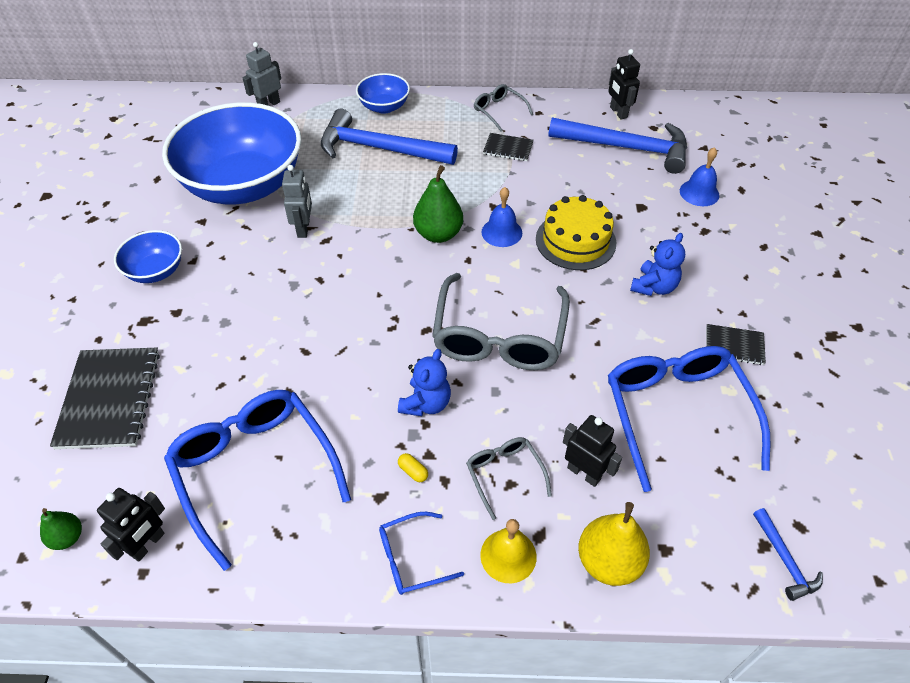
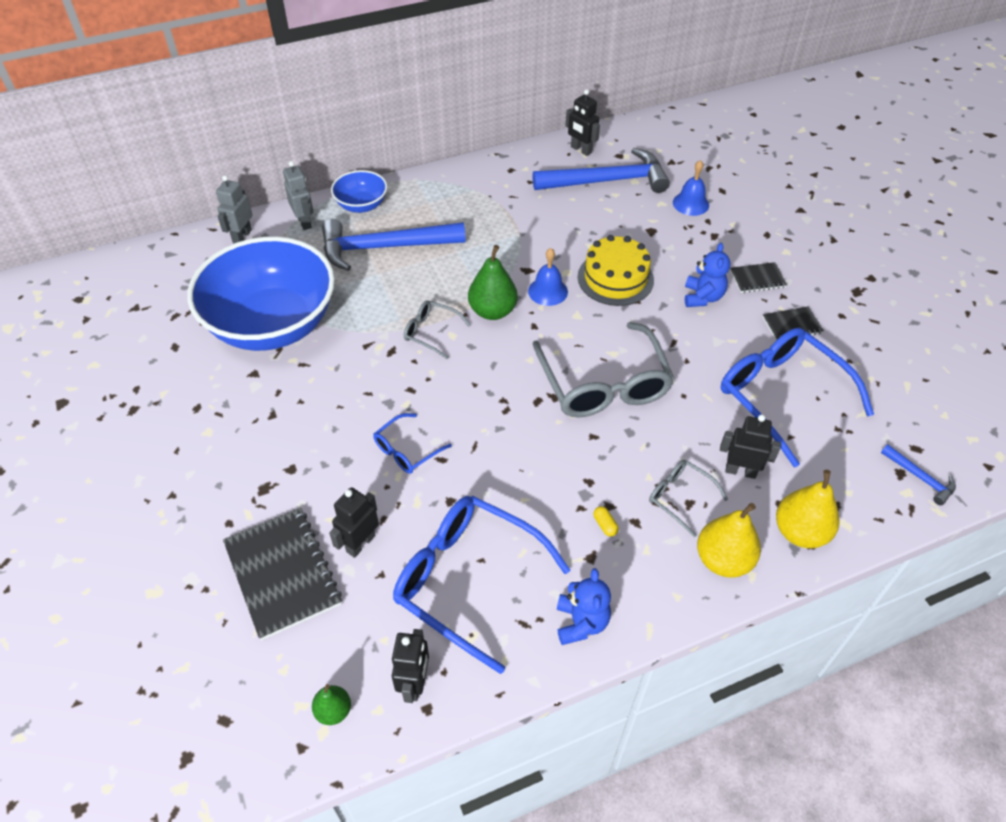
camera: 25 degrees left, 0 degrees up
blue bowl [114,230,182,283] -> none
grey robot [282,165,312,238] -> grey robot moved to [283,161,314,230]
blue glasses [379,512,464,595] -> blue glasses moved to [374,413,452,474]
blue teddy bear [398,349,451,416] -> blue teddy bear moved to [557,568,611,645]
yellow capsule [398,453,428,482] -> yellow capsule turned 45 degrees clockwise [594,506,619,537]
grey glasses [474,84,533,131] -> grey glasses moved to [404,300,471,359]
yellow bell [480,519,536,583] -> yellow pear [697,503,761,578]
black notebook [483,133,534,161] -> black notebook moved to [730,262,787,293]
none -> black robot [329,487,379,558]

